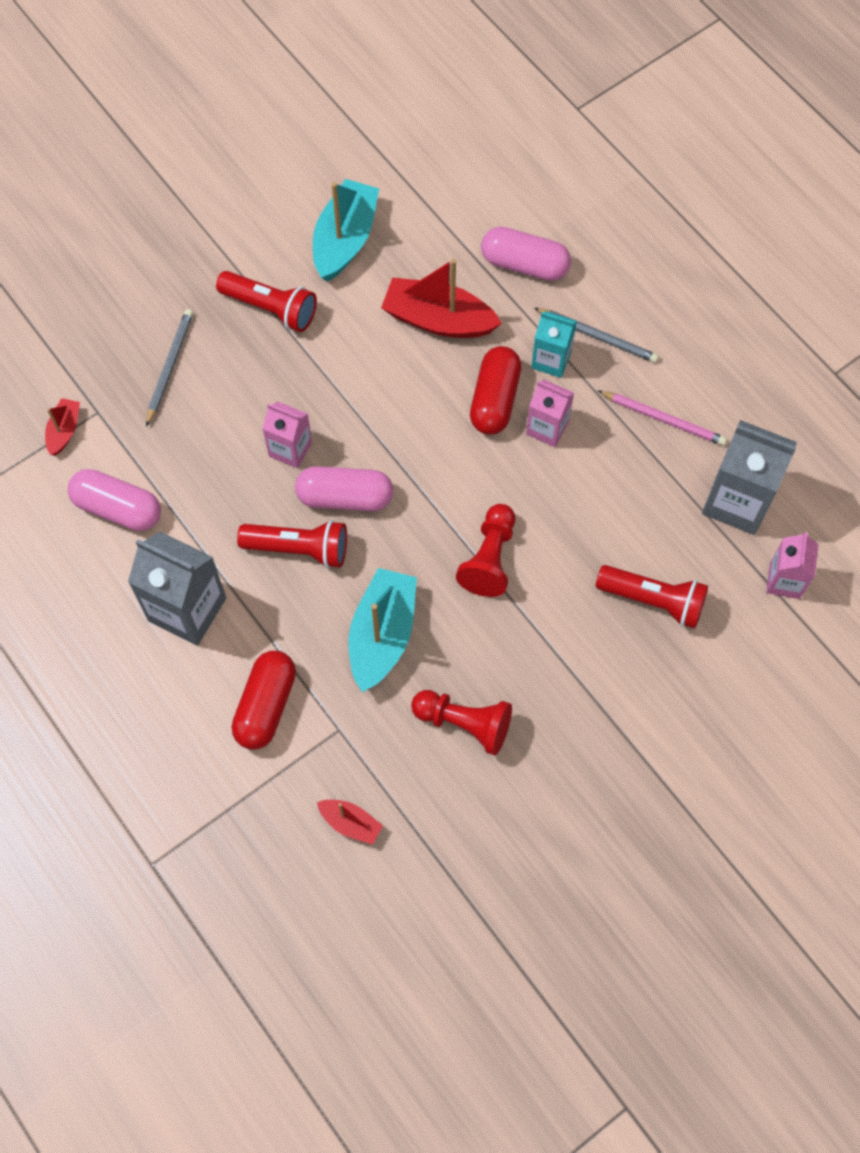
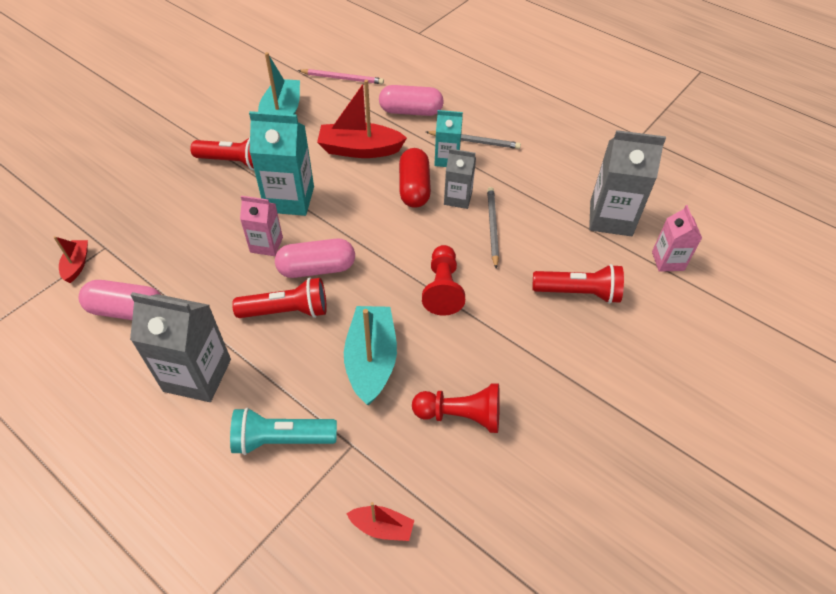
camera: 15 degrees left, 15 degrees down
grey pencil [146,309,193,426] -> grey pencil moved to [487,187,499,269]
red capsule [232,651,296,750] -> turquoise flashlight [230,407,337,455]
pink carton [526,379,574,447] -> grey carton [444,148,476,209]
pink pencil [597,390,727,446] -> pink pencil moved to [298,69,384,84]
none -> turquoise carton [249,111,314,216]

